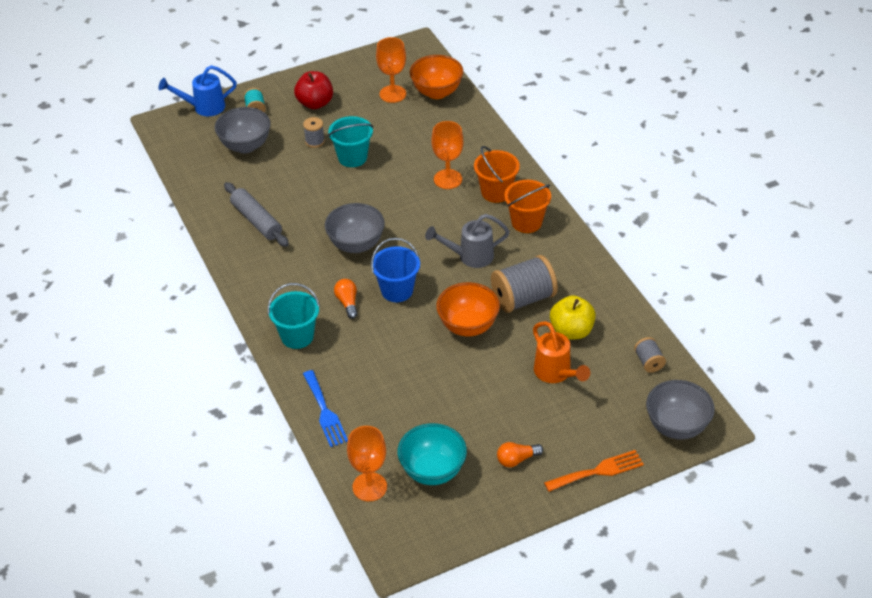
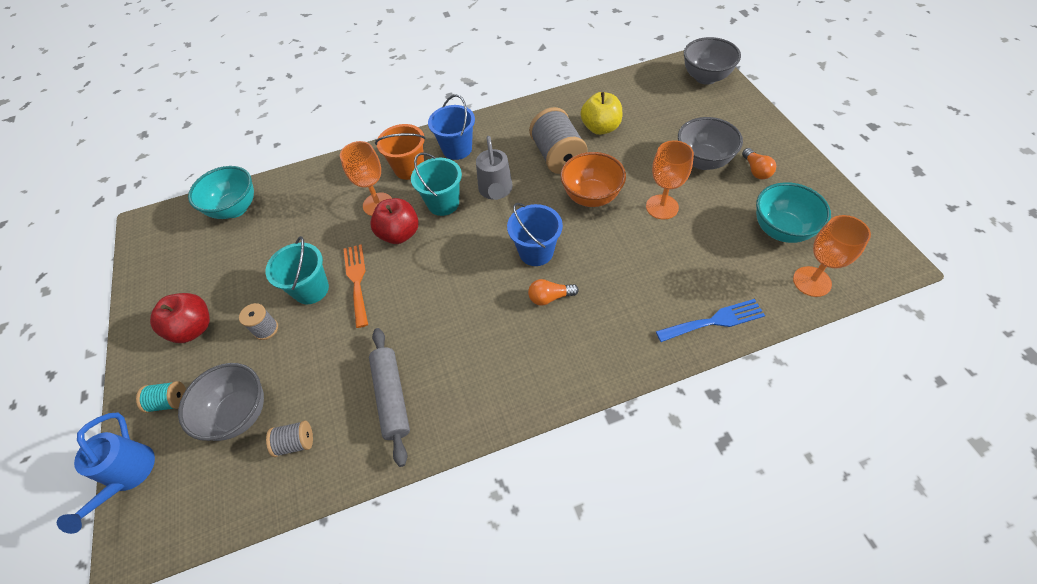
camera: 80 degrees left, 10 degrees up
grey rolling pin [224,182,289,247] -> grey rolling pin turned 75 degrees counterclockwise [369,328,410,467]
turquoise bucket [268,283,320,349] -> turquoise bucket moved to [411,152,462,216]
grey bowl [325,203,385,253] -> grey bowl moved to [678,117,743,170]
orange goblet [376,37,406,103] -> orange goblet moved to [646,140,694,220]
orange bowl [410,55,463,99] -> turquoise bowl [188,166,254,219]
orange bucket [504,180,551,233] -> blue bucket [428,94,475,160]
orange watering can [533,321,590,383] -> none
orange fork [544,450,644,492] -> orange fork moved to [344,244,368,328]
grey spool [634,337,666,373] -> grey spool moved to [266,420,313,457]
none -> red apple [370,198,419,244]

